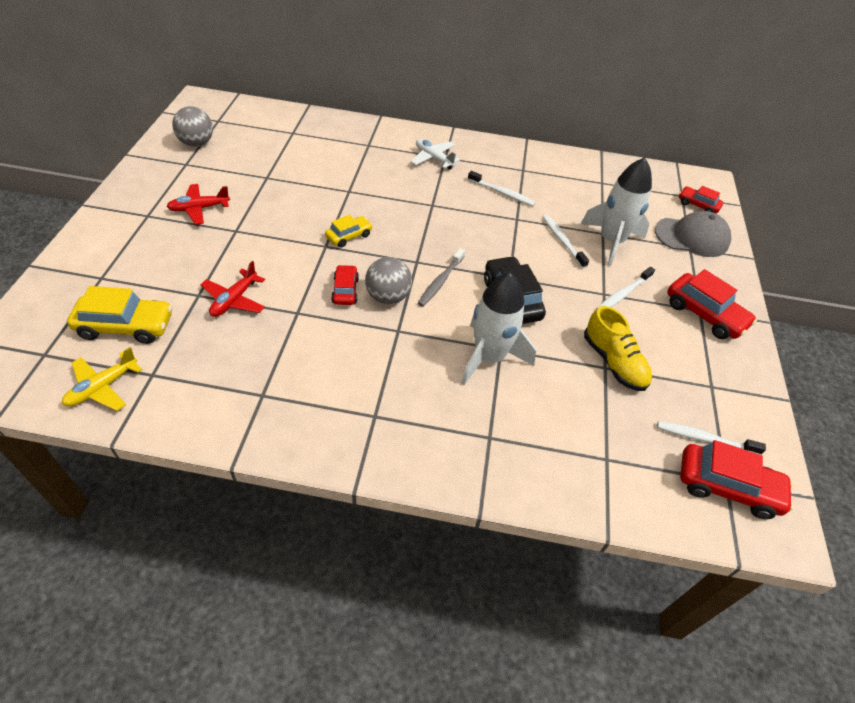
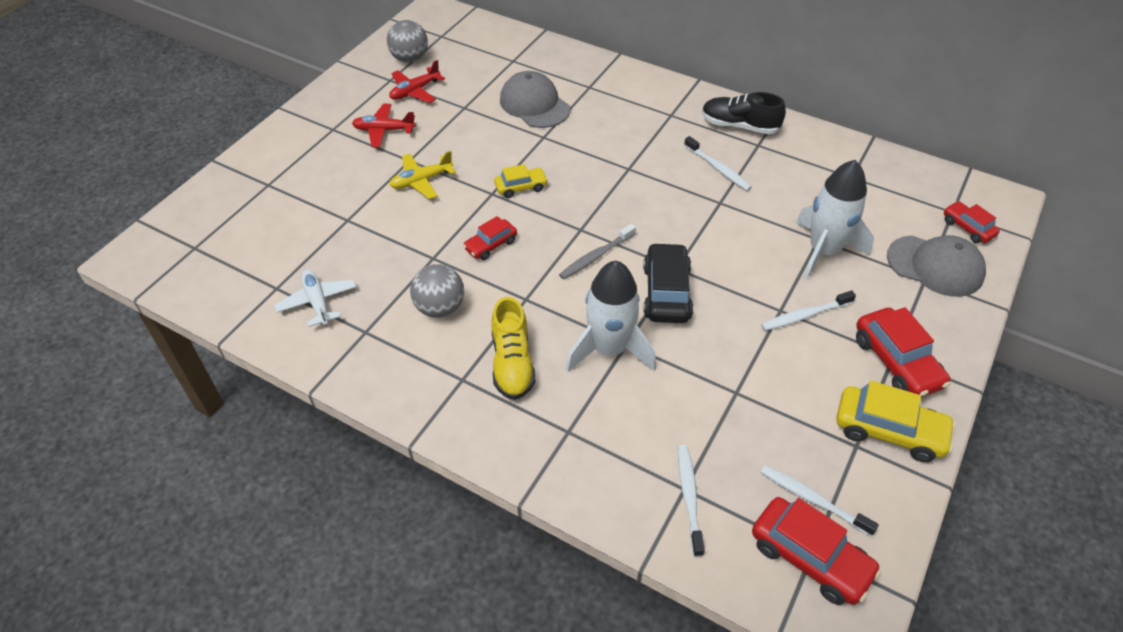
camera: 25 degrees right, 0 degrees up
yellow plane [62,347,142,411] -> yellow plane moved to [390,151,456,199]
yellow car [67,286,172,344] -> yellow car moved to [836,381,956,462]
red plane [200,261,265,317] -> red plane moved to [389,60,445,103]
red car [331,265,359,305] -> red car turned 150 degrees counterclockwise [463,216,517,260]
grey ball [365,257,412,304] -> grey ball moved to [410,264,464,318]
white plane [411,139,460,170] -> white plane moved to [274,270,356,327]
white toothbrush [543,215,589,268] -> white toothbrush moved to [678,445,705,557]
yellow shoe [584,306,652,391] -> yellow shoe moved to [491,297,536,400]
none -> grey cap [500,71,570,128]
none -> black shoe [702,92,786,134]

